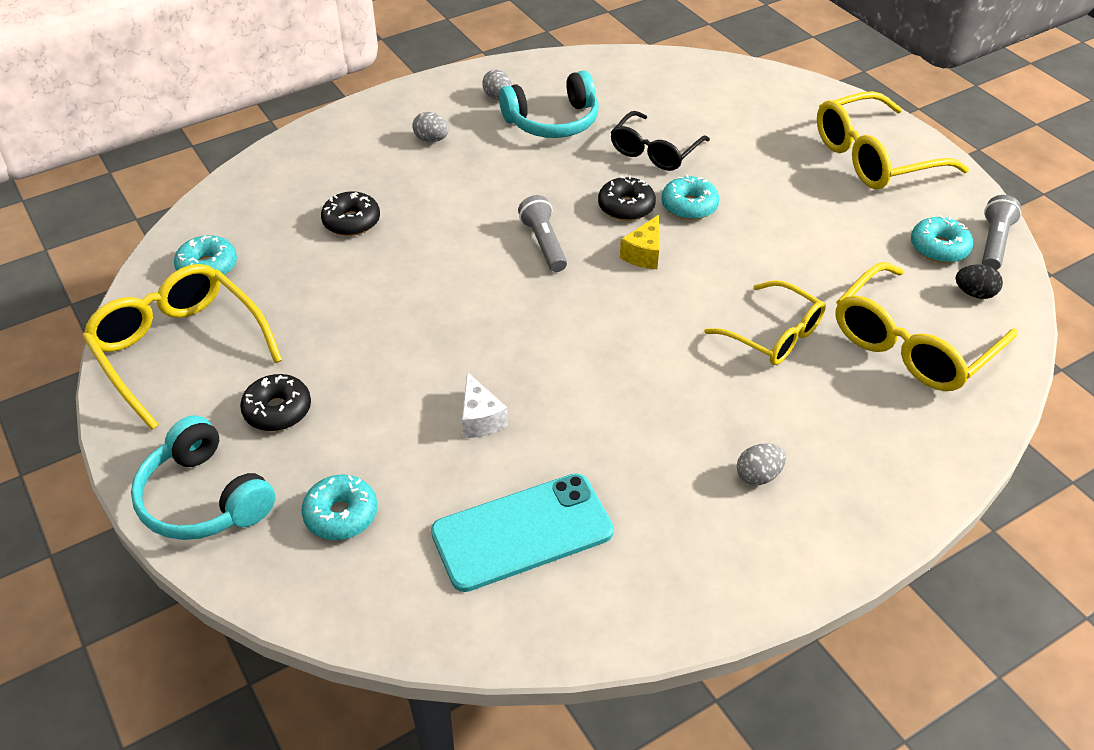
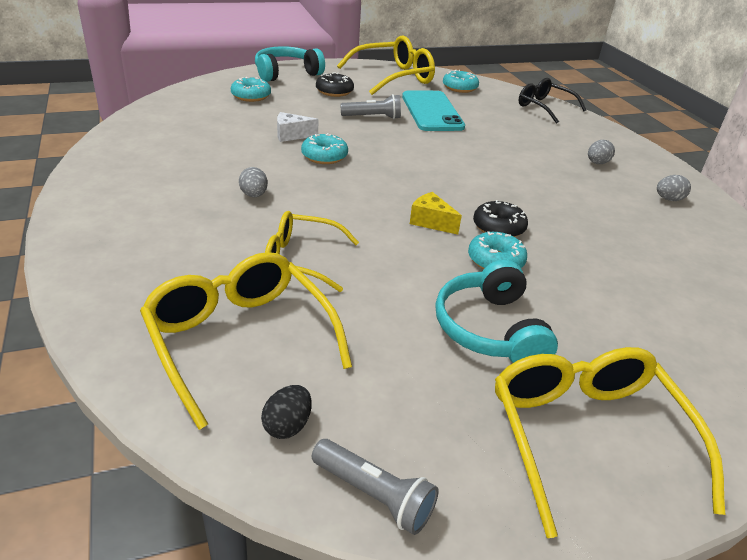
camera: 100 degrees right, 10 degrees down
black donut [321,191,380,236] -> none
turquoise phone [431,473,614,592] -> turquoise phone moved to [402,90,465,131]
turquoise headphones [499,70,598,138] -> turquoise headphones moved to [435,260,558,363]
grey flashlight [518,195,567,272] -> grey flashlight moved to [340,94,401,119]
black glasses [611,111,710,171] -> black glasses moved to [519,78,586,124]
yellow glasses [704,280,826,365] -> yellow glasses turned 45 degrees clockwise [265,211,359,292]
grey egg [737,443,786,485] -> grey egg moved to [239,167,268,197]
turquoise donut [911,216,973,263] -> turquoise donut moved to [301,133,348,164]

